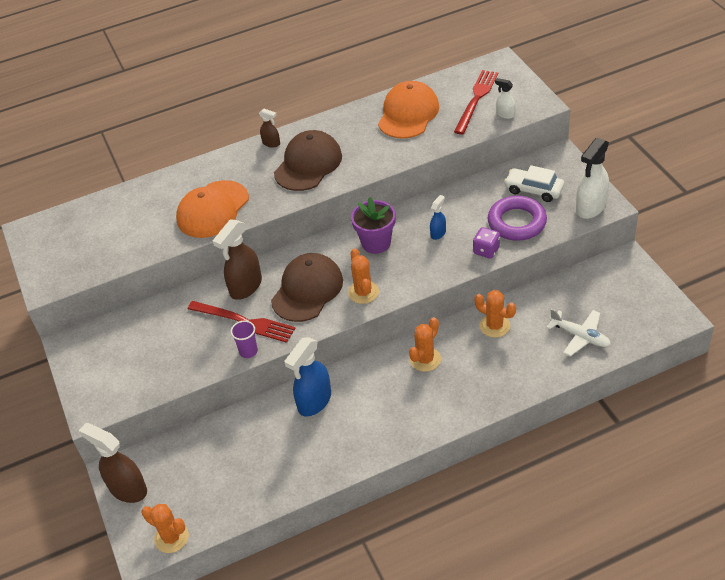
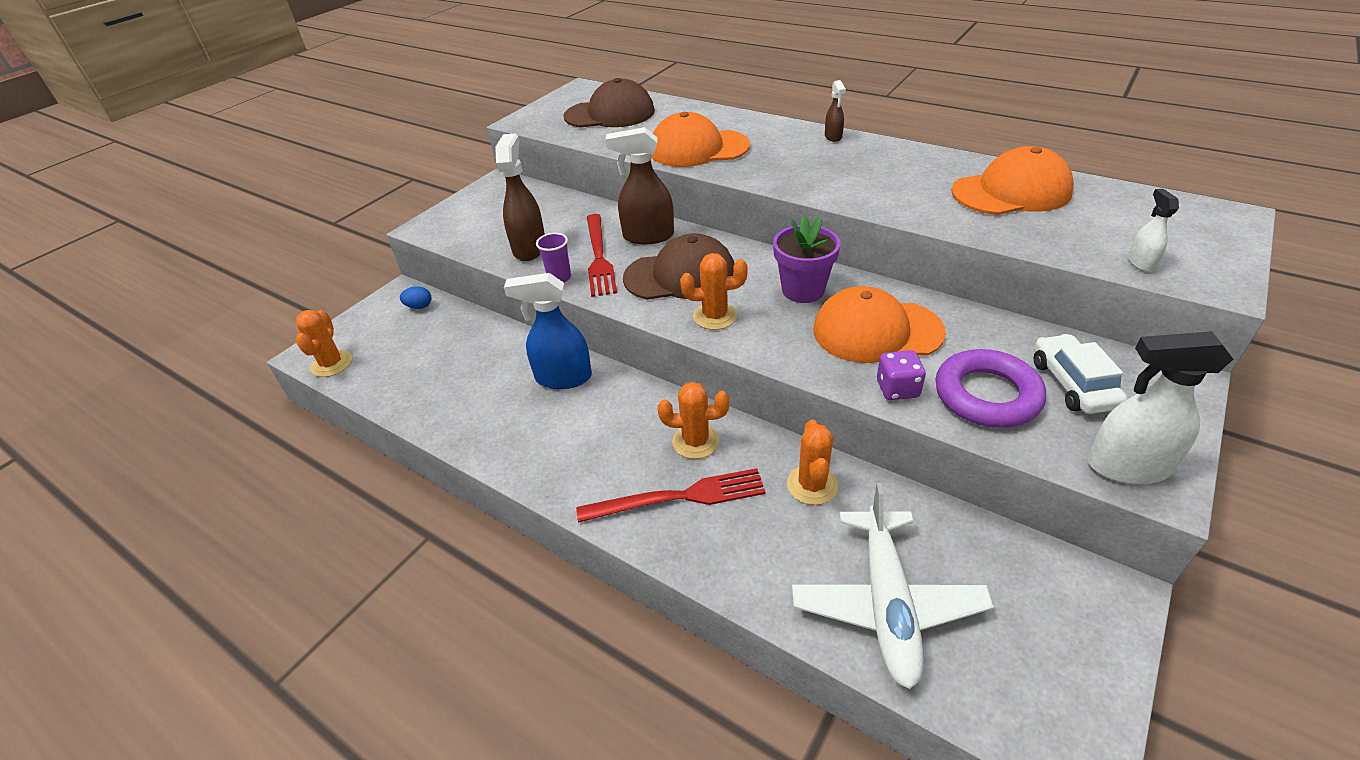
camera: 55 degrees right, 5 degrees down
brown spray bottle [79,423,147,503] -> brown spray bottle moved to [495,133,545,261]
brown cap [274,130,342,191] -> brown cap moved to [563,78,655,128]
orange cactus [348,248,379,304] -> orange cactus turned 45 degrees clockwise [680,253,748,330]
blue spray bottle [430,195,446,240] -> orange cap [813,286,946,363]
red fork [454,70,498,134] -> red fork moved to [576,468,766,523]
white plane [546,309,611,356] -> white plane [792,483,994,689], size x1.56
none -> blue egg [400,286,431,309]

